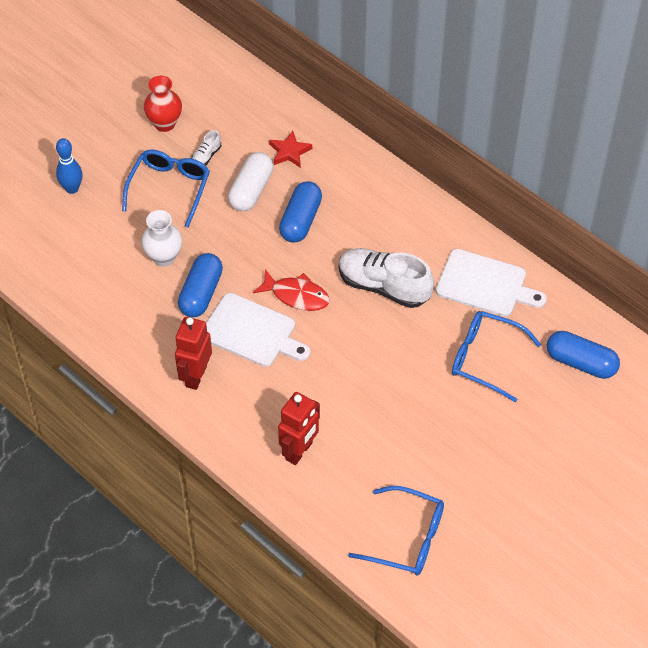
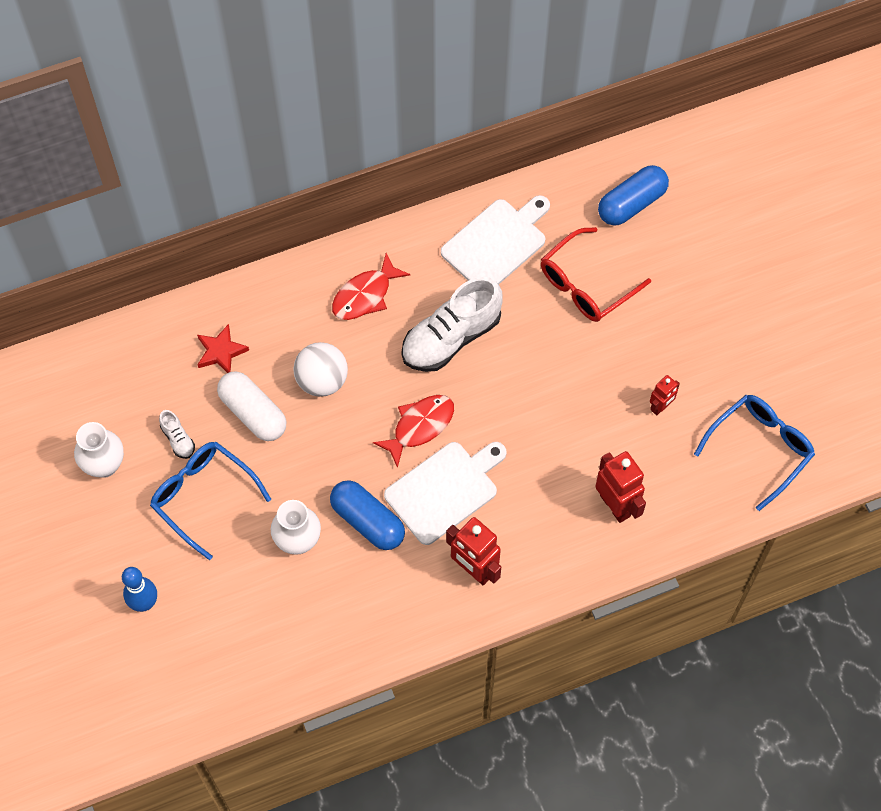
camera: 65 degrees left, 10 degrees up
red vase [144,76,182,132] -> white vase [74,422,124,478]
blue capsule [279,181,322,243] -> white ball [293,342,348,397]
blue glasses [452,311,541,402] -> red glasses [541,227,651,322]
none -> red fish [332,253,410,320]
none -> red robot [650,375,680,415]

